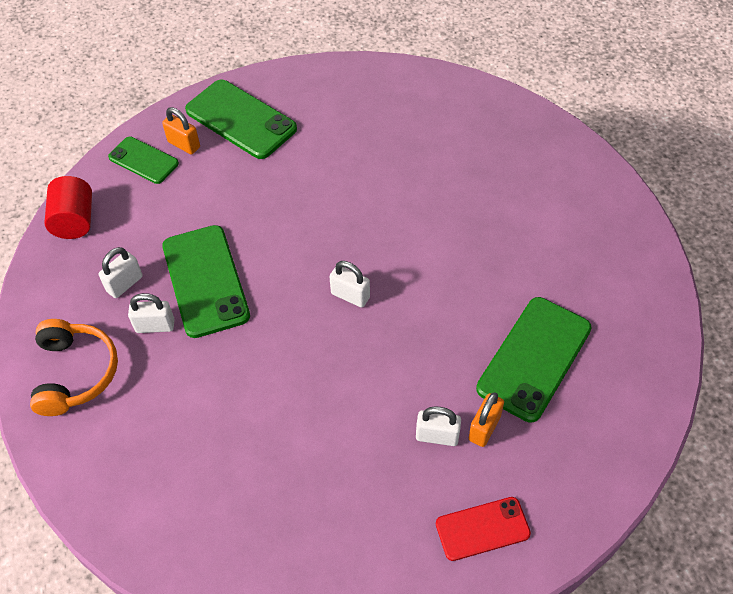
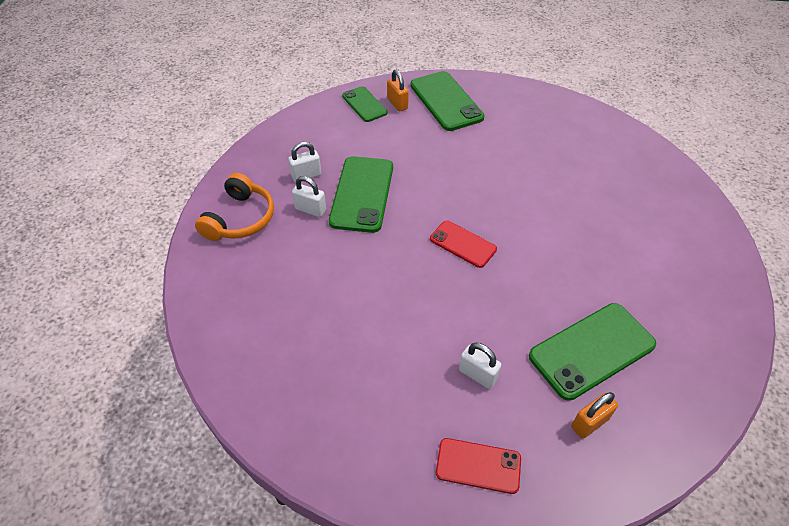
camera: 25 degrees right, 5 degrees down
red cylinder [44,176,92,239] -> none
white padlock [329,261,370,307] -> red phone [430,221,497,268]
orange padlock [469,392,504,447] -> orange padlock moved to [571,392,618,438]

